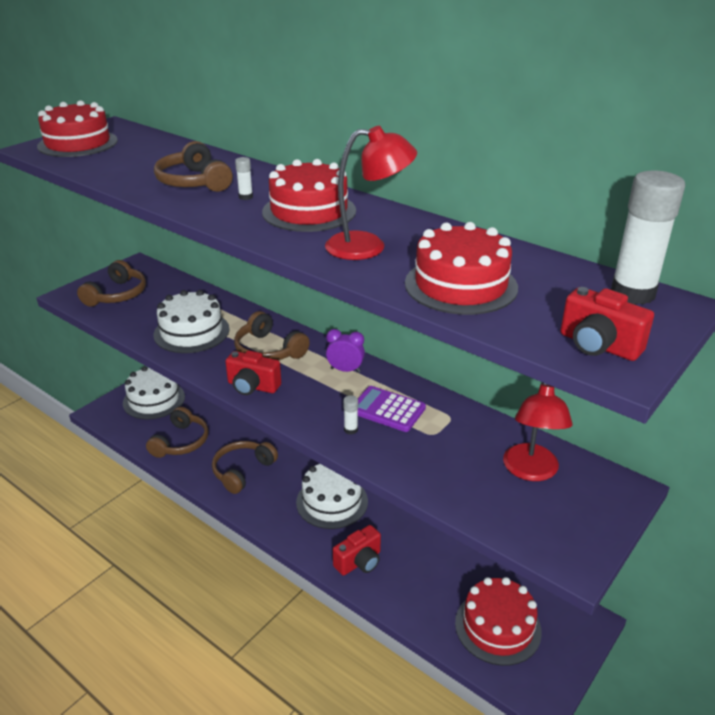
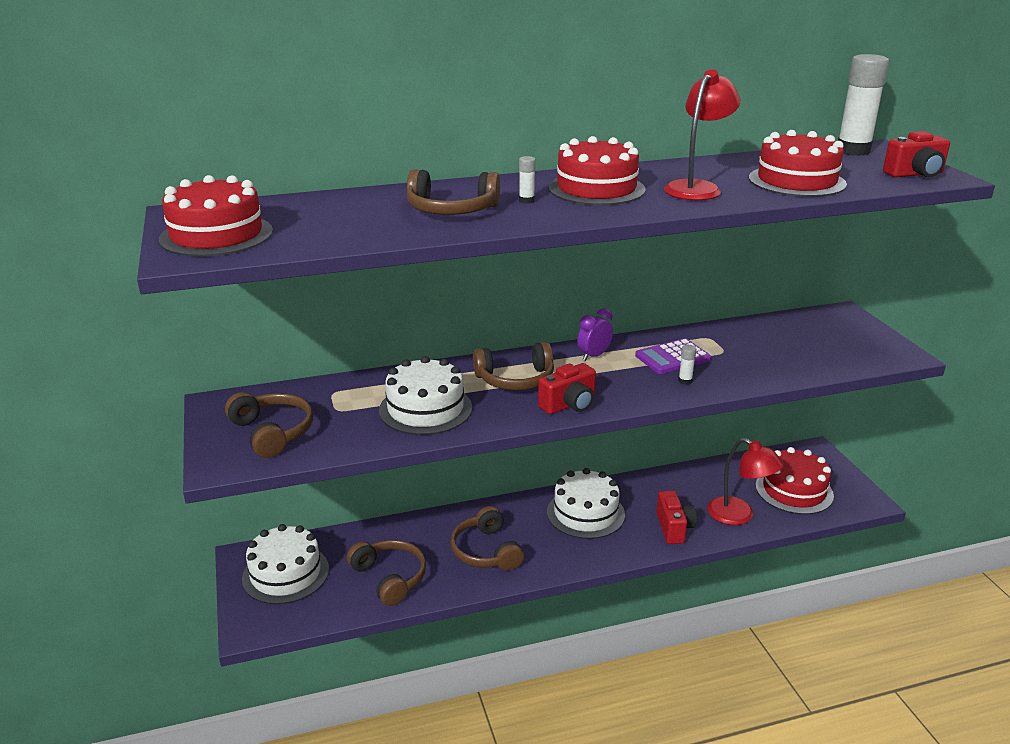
camera: 55 degrees left, 5 degrees down
red lamp [503,382,573,481] -> red lamp moved to [707,438,784,525]

